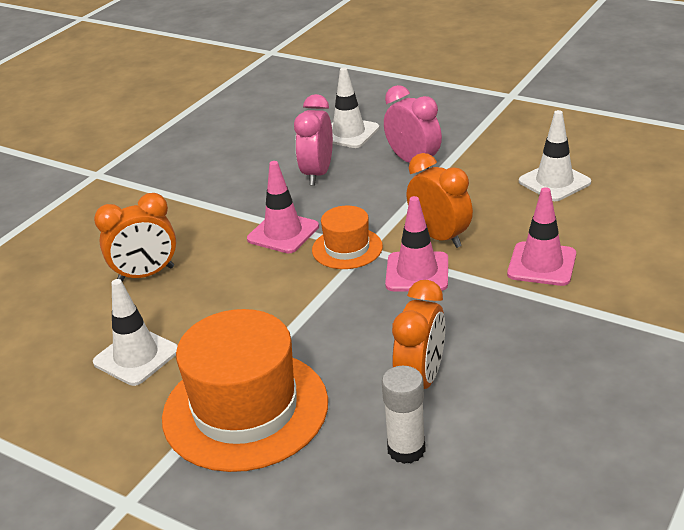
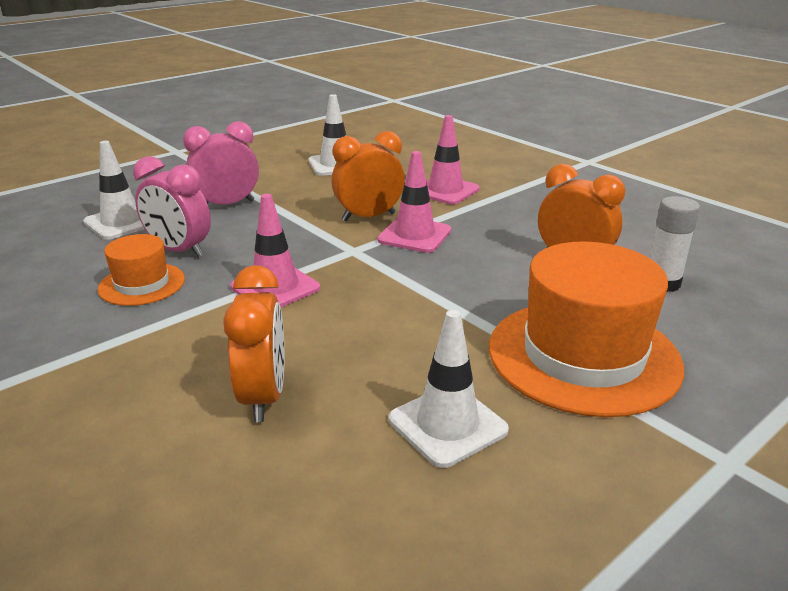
camera: 75 degrees left, 5 degrees down
orange hat [312,205,383,269] -> orange hat moved to [98,234,185,306]

